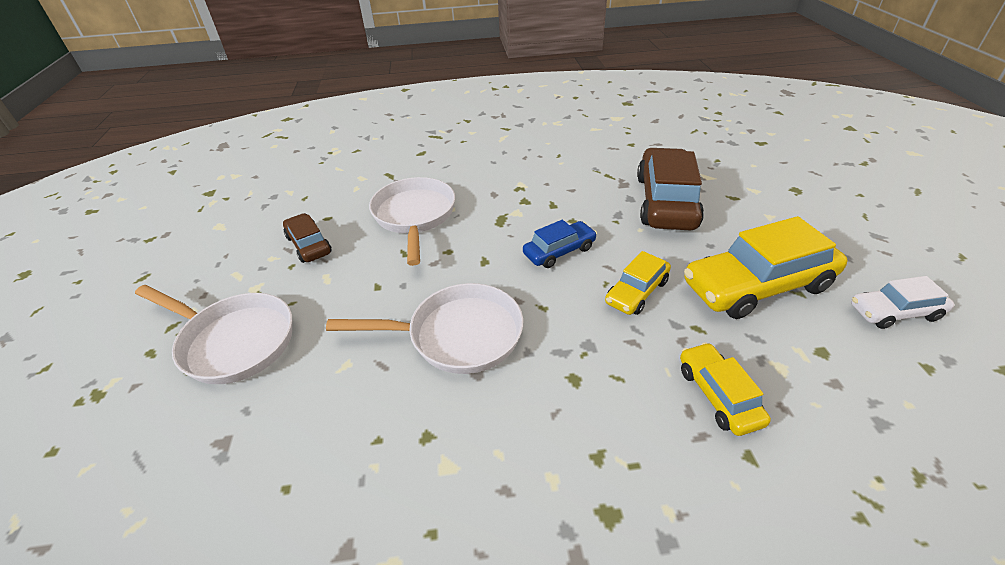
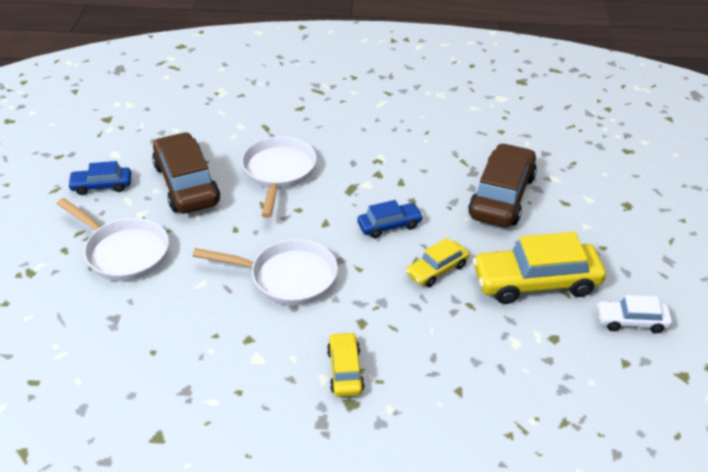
camera: 10 degrees right, 0 degrees up
brown car [283,213,332,263] -> brown car [152,132,220,214], size x1.85
yellow car [680,342,771,436] -> yellow car moved to [327,332,364,397]
none -> blue car [67,161,131,195]

